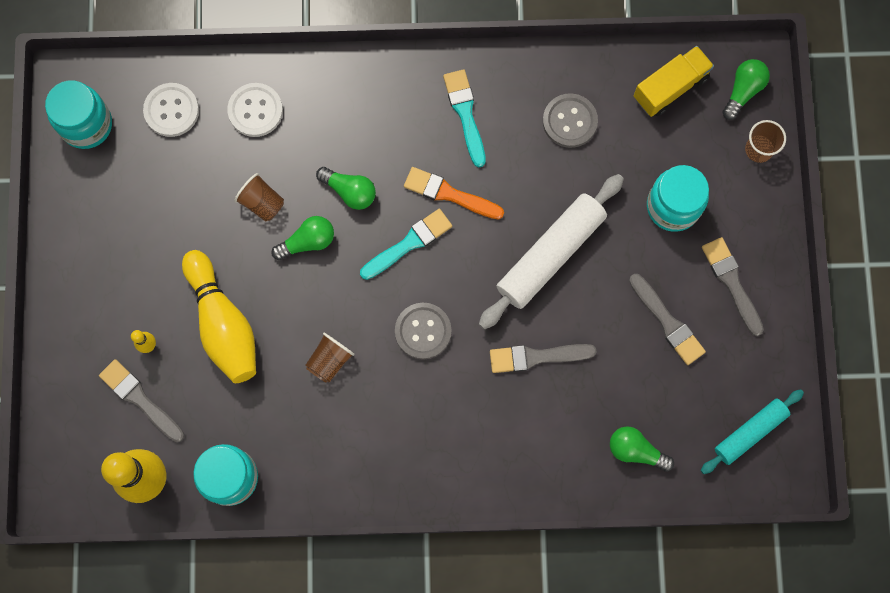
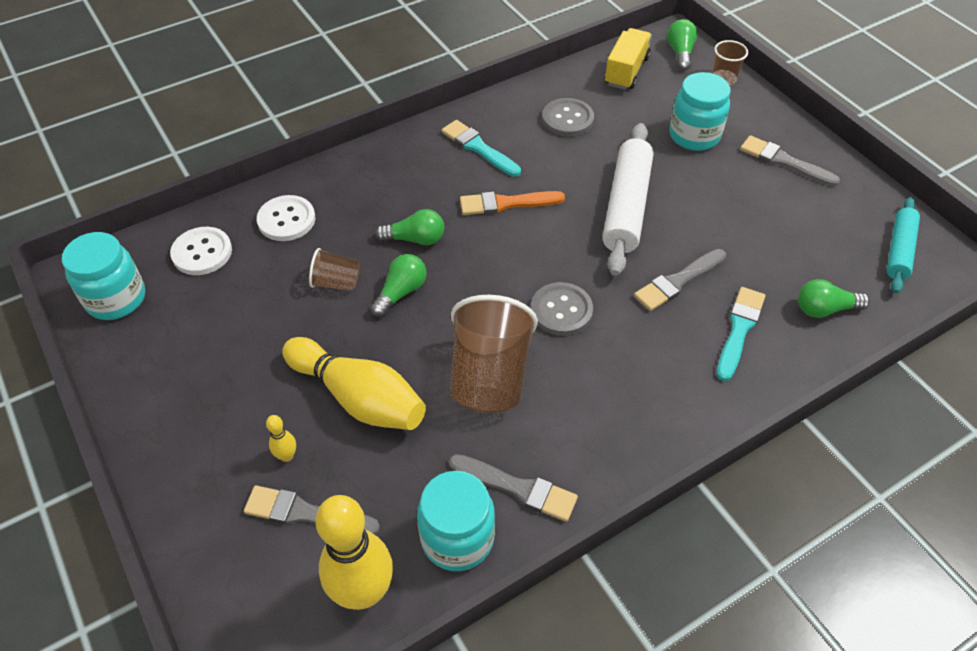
camera: 30 degrees left, 25 degrees down
brown cup [305,333,354,383] -> brown cup [450,295,538,413], size x1.99
turquoise brush [360,209,452,280] -> turquoise brush moved to [717,287,765,381]
grey brush [629,274,706,365] -> grey brush moved to [449,454,578,522]

